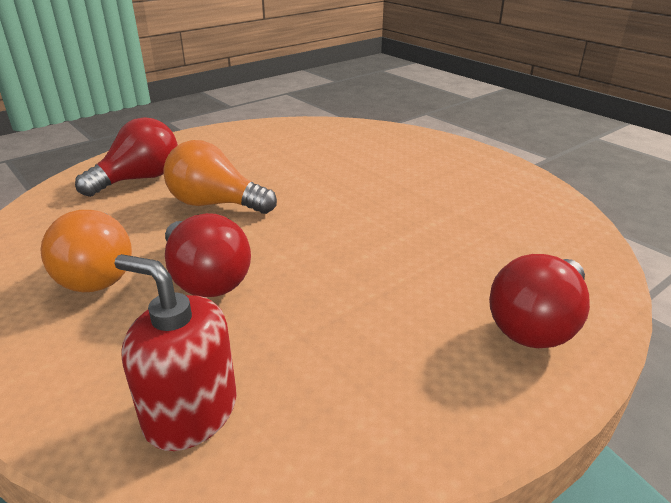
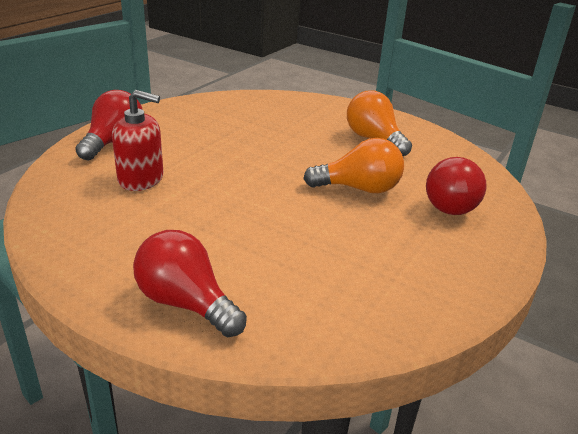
camera: 160 degrees right, 0 degrees up
red soap dispenser [114,254,237,451] -> red soap dispenser moved to [112,90,163,191]
red light bulb [165,213,251,297] -> red light bulb moved to [133,230,247,337]

